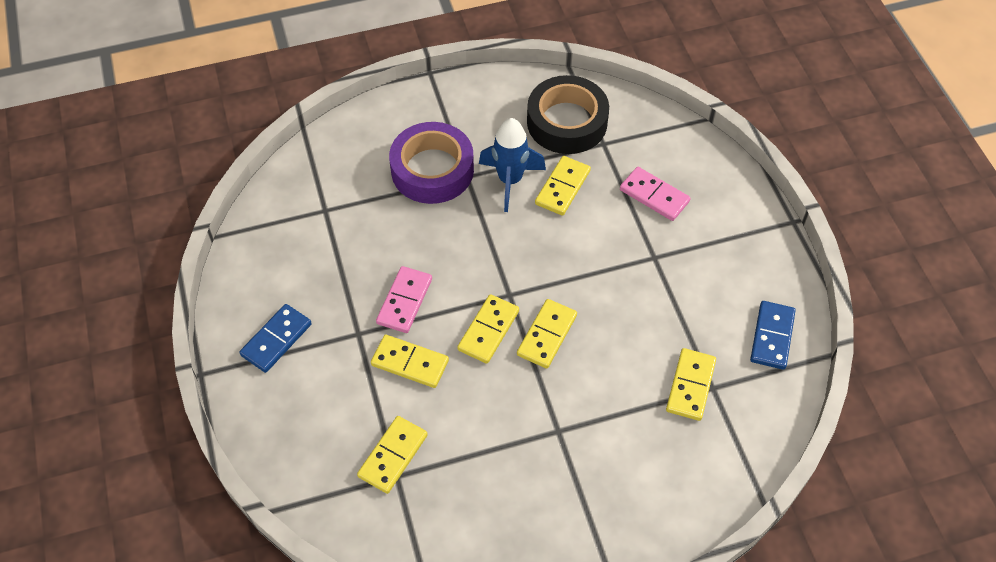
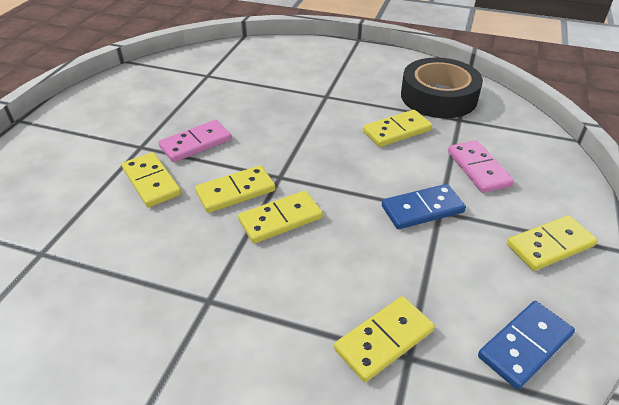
camera: 35 degrees right, 15 degrees down
blue domino [239,304,312,373] -> blue domino moved to [382,184,466,229]
yellow domino [357,416,428,494] -> yellow domino moved to [507,215,598,271]
purple tape [389,122,474,204] -> none
blue rocket [479,118,546,212] -> none

